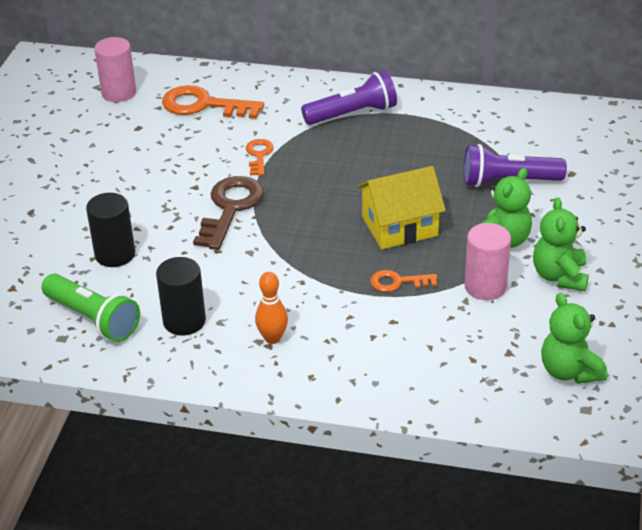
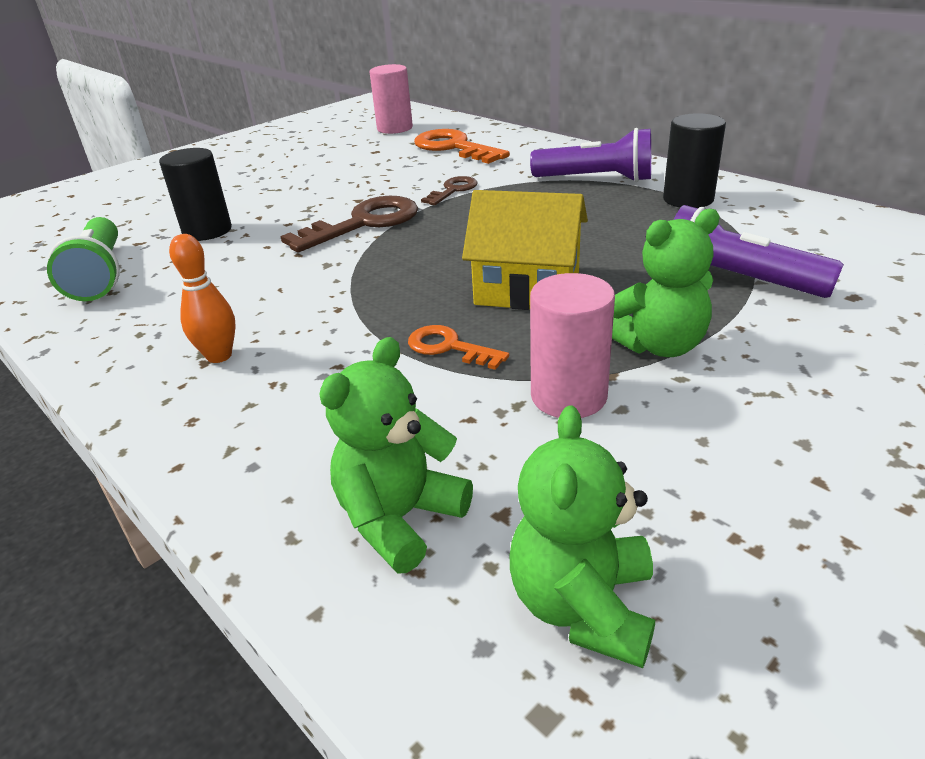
camera: 35 degrees right, 5 degrees down
black cylinder [156,257,206,335] -> black cylinder moved to [663,113,726,208]
orange key [246,139,273,176] -> brown key [421,176,478,205]
green teddy bear [533,197,589,291] -> green teddy bear moved to [319,337,473,574]

